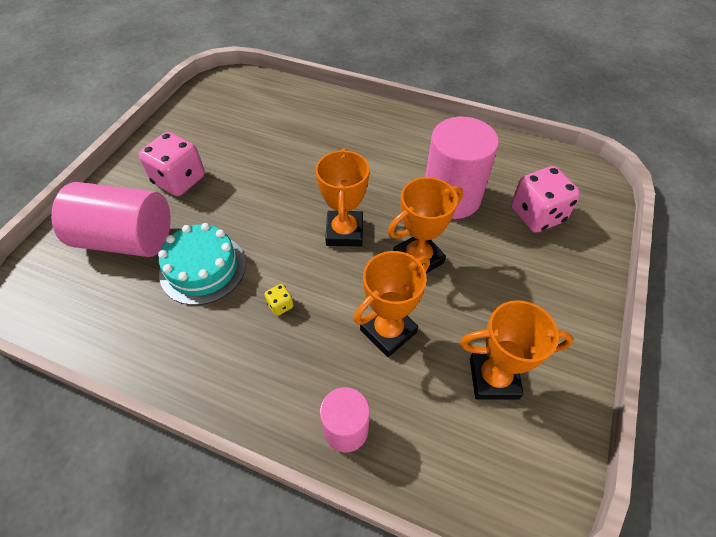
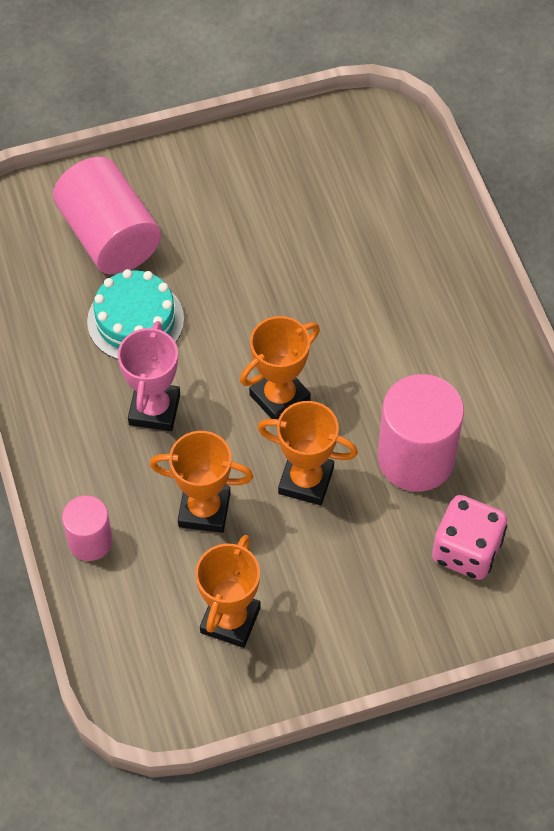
camera: 50 degrees right, 5 degrees up
pink dice [138,132,205,196] -> none
yellow dice [264,284,293,316] -> pink trophy [118,321,180,431]
orange trophy [460,300,574,400] -> orange trophy turned 60 degrees clockwise [195,535,261,648]

